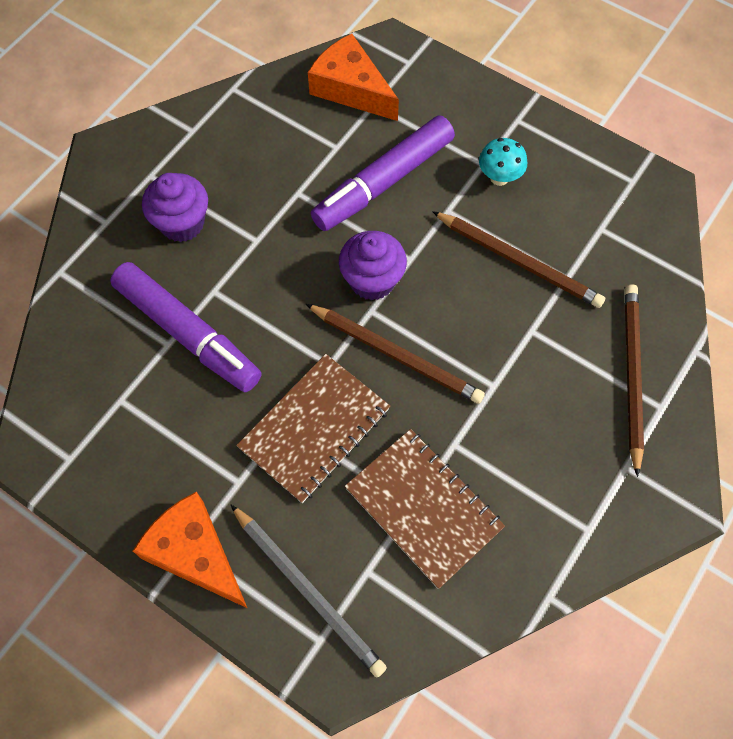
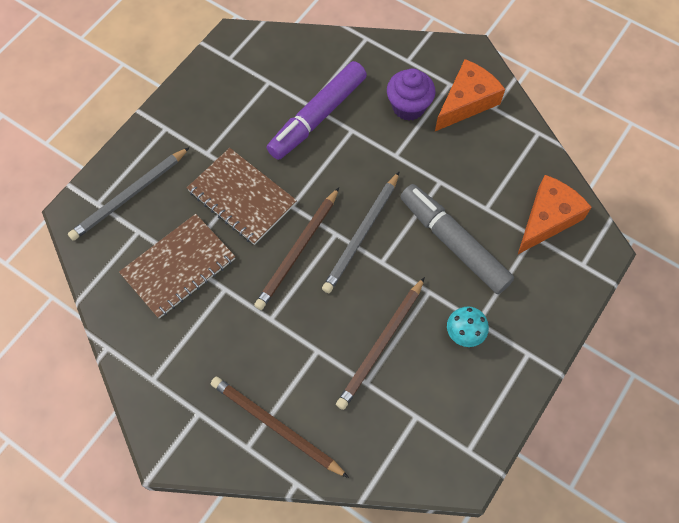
camera: 90 degrees right, 0 degrees up
orange cheese [133,491,247,608] -> orange cheese moved to [435,59,505,131]
purple marker [311,115,455,231] -> grey marker [400,184,514,294]
purple cupcake [339,231,407,301] -> grey pencil [322,172,399,293]
brown pencil [625,284,644,477] -> brown pencil turned 150 degrees counterclockwise [211,377,349,478]

